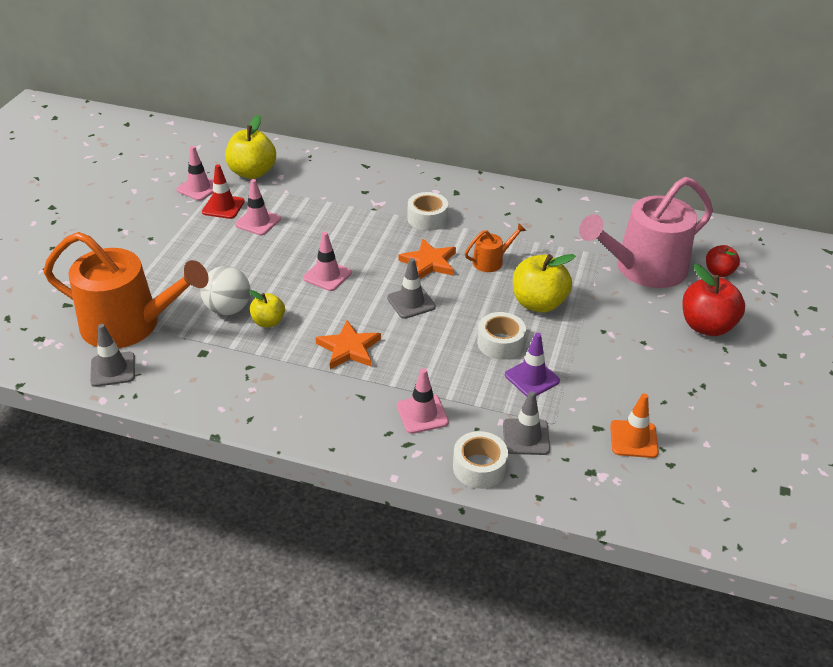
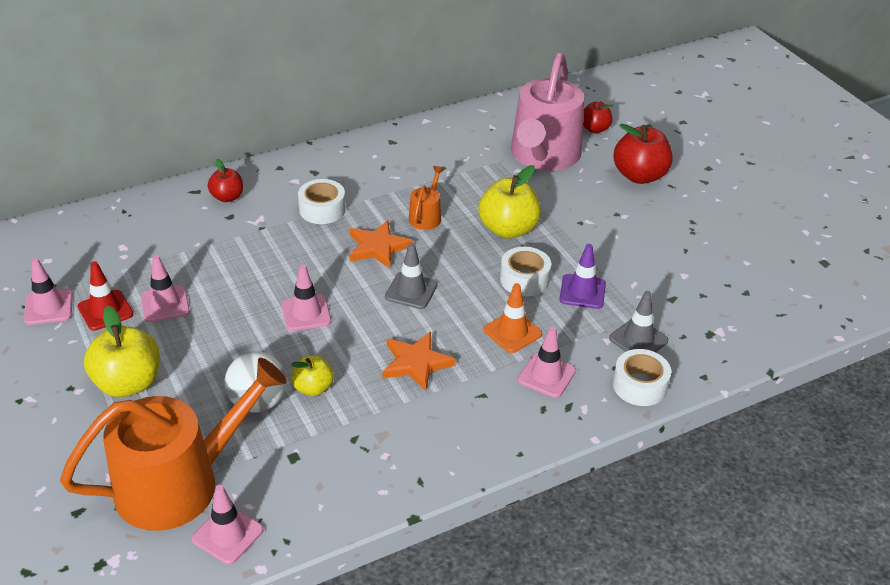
camera: 45 degrees left, 0 degrees up
grey traffic cone [90,324,135,387] -> pink traffic cone [192,485,263,565]
yellow apple [225,115,276,179] -> yellow apple moved to [84,306,160,397]
orange traffic cone [610,393,659,458] -> orange traffic cone moved to [483,283,542,353]
none -> red apple [208,159,243,202]

